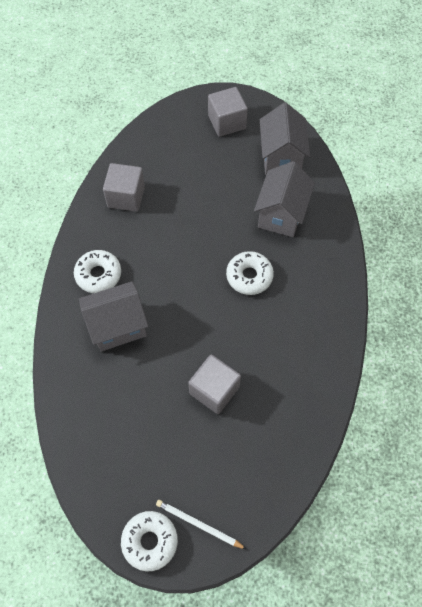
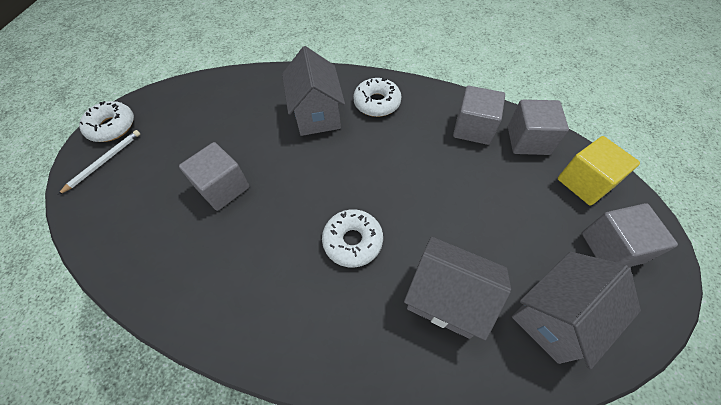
camera: 100 degrees right, 5 degrees down
grey house [260,103,310,175] -> grey house turned 45 degrees counterclockwise [512,252,641,370]
none -> grey cube [508,100,569,155]
none -> yellow cube [558,136,640,205]

